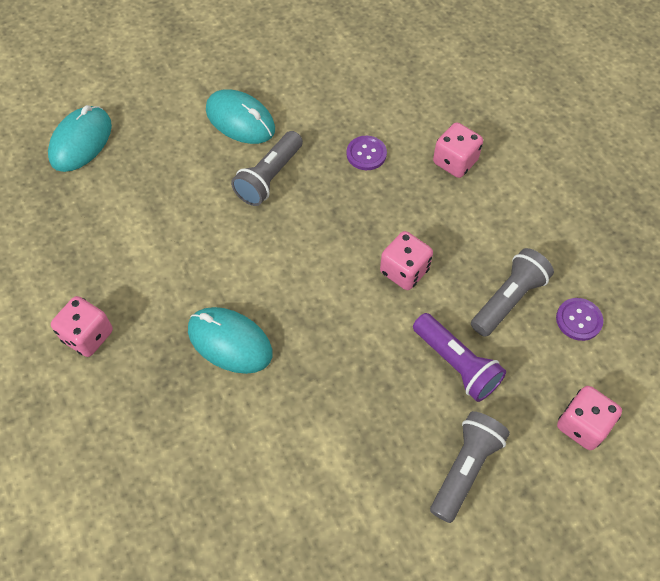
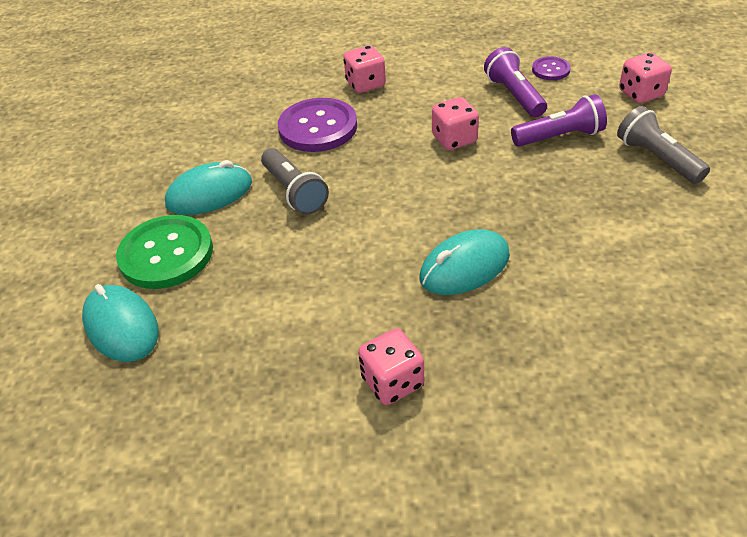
camera: 60 degrees left, 15 degrees down
purple button [346,136,387,170] -> purple button [278,98,357,152], size x1.99
grey flashlight [471,248,554,337] -> purple flashlight [484,47,547,117]
none -> green button [116,215,213,289]

